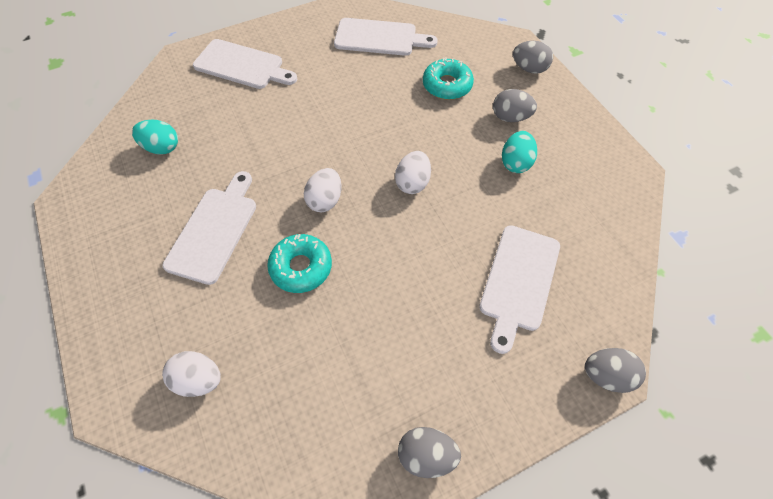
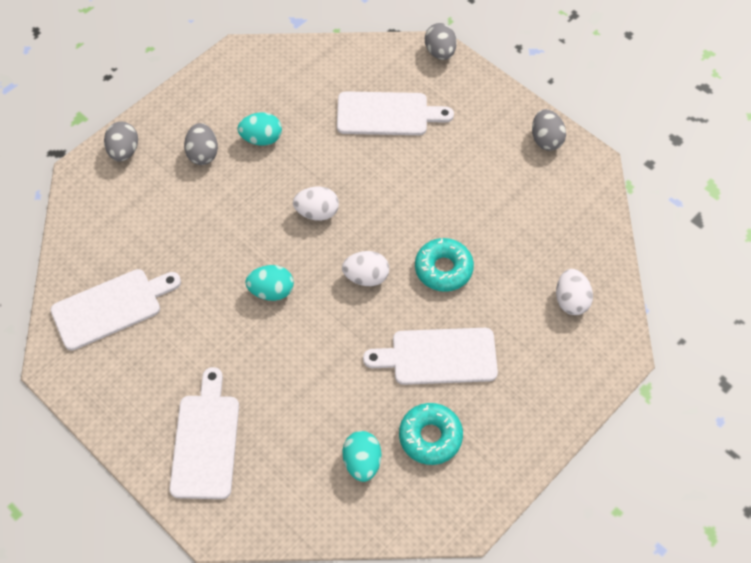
camera: 110 degrees left, 0 degrees up
white cutting board [334,18,438,56] -> white cutting board turned 75 degrees clockwise [51,269,181,351]
turquoise donut [423,57,474,100] -> turquoise donut moved to [399,403,463,465]
none -> turquoise egg [245,265,294,301]

